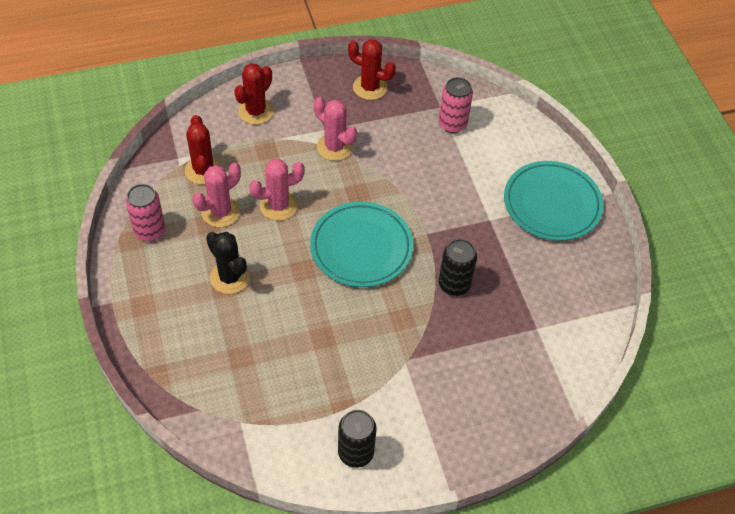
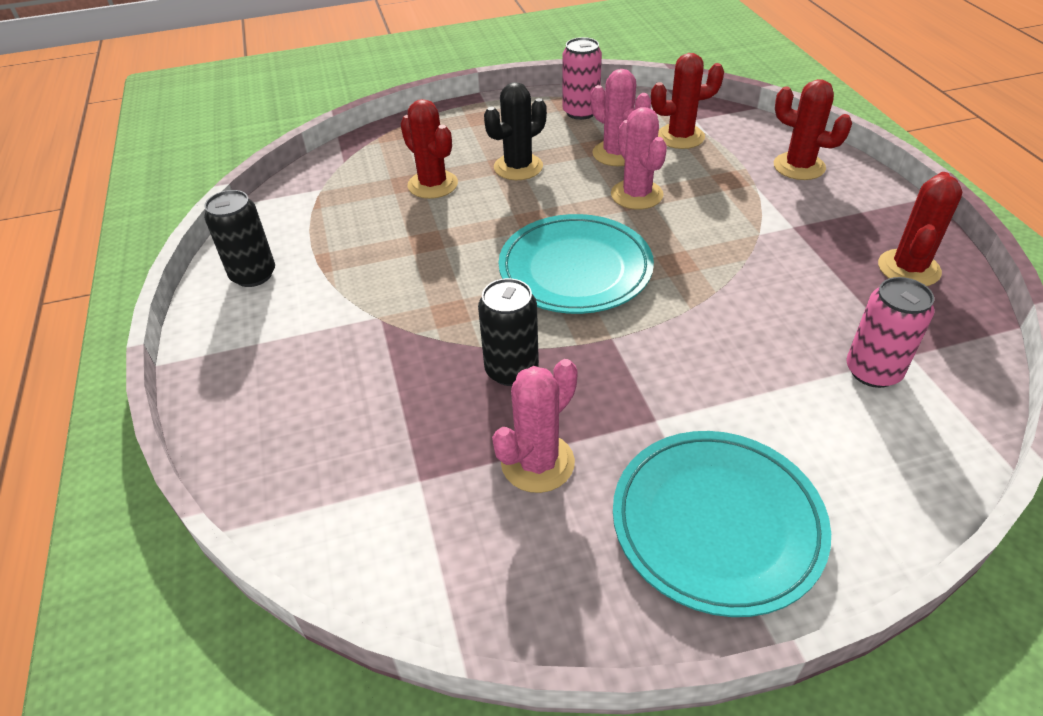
camera: 95 degrees right, 10 degrees down
pink cactus [314,97,357,161] -> pink cactus moved to [492,359,578,493]
none -> red cactus [400,99,458,199]

